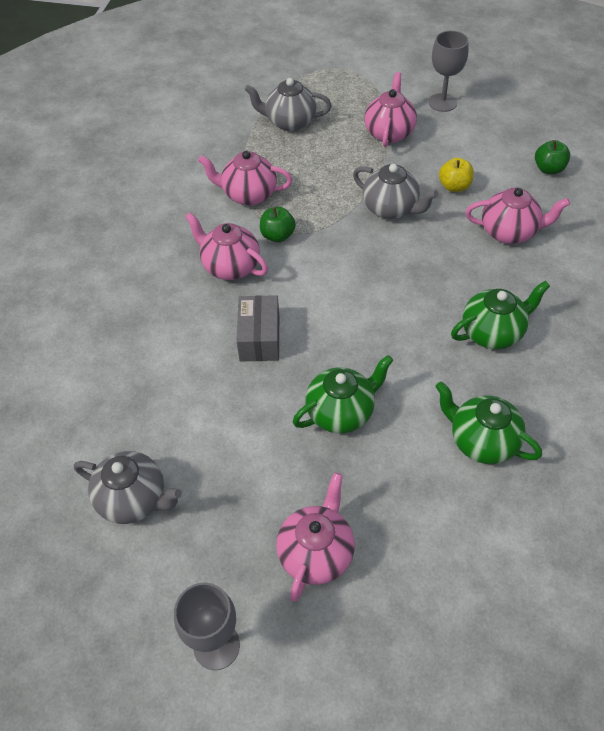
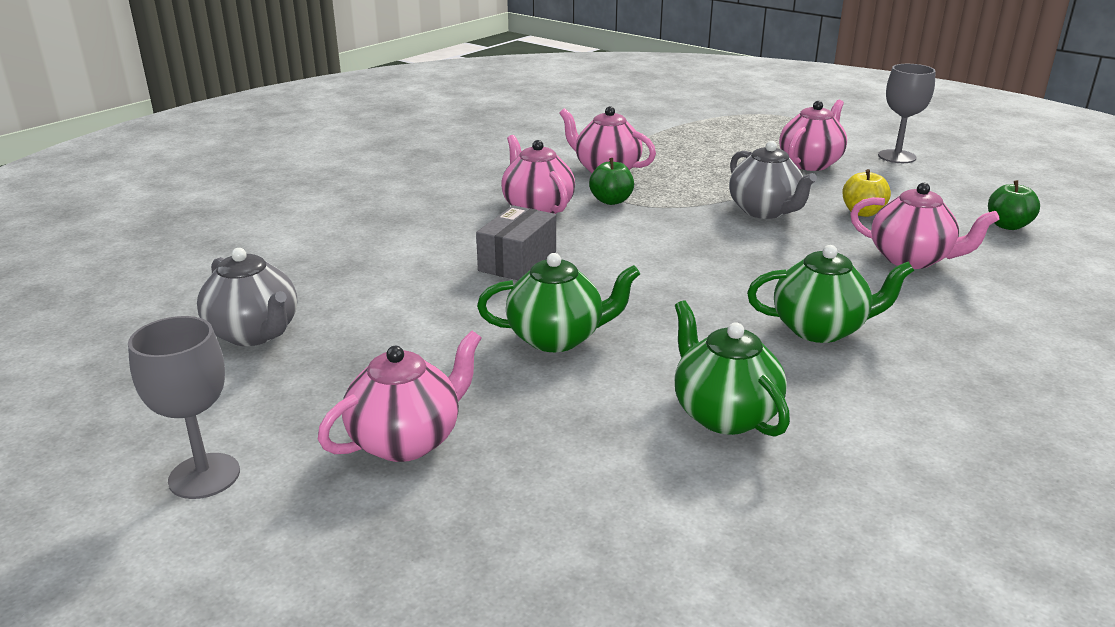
camera: 25 degrees right, 25 degrees down
grey teapot [245,78,332,132] -> none

